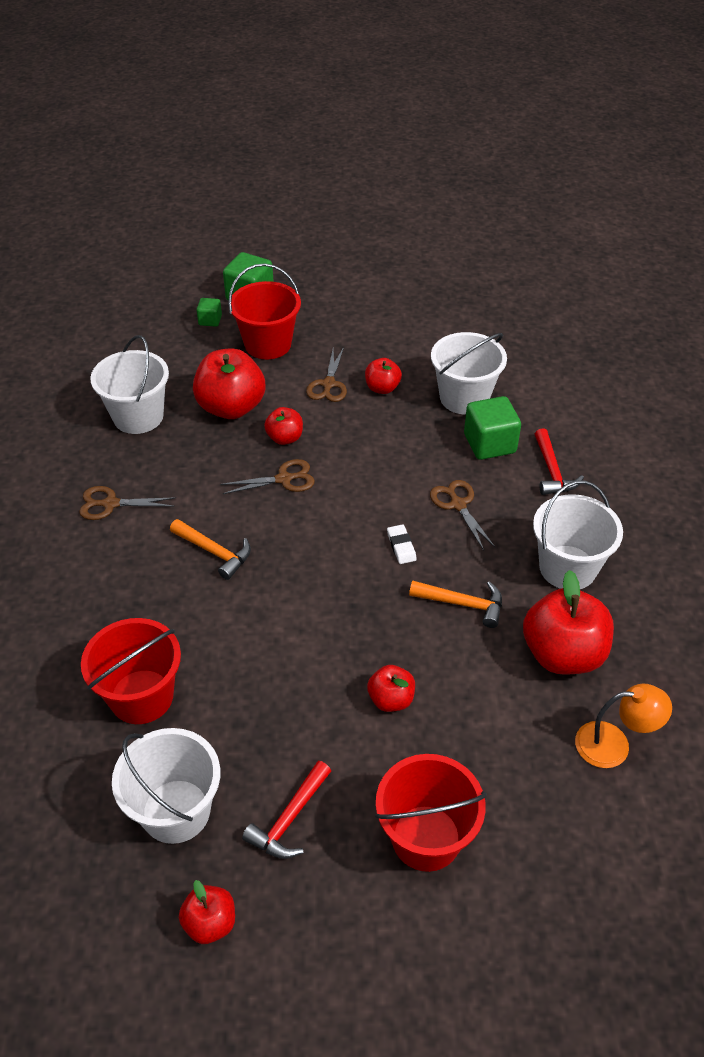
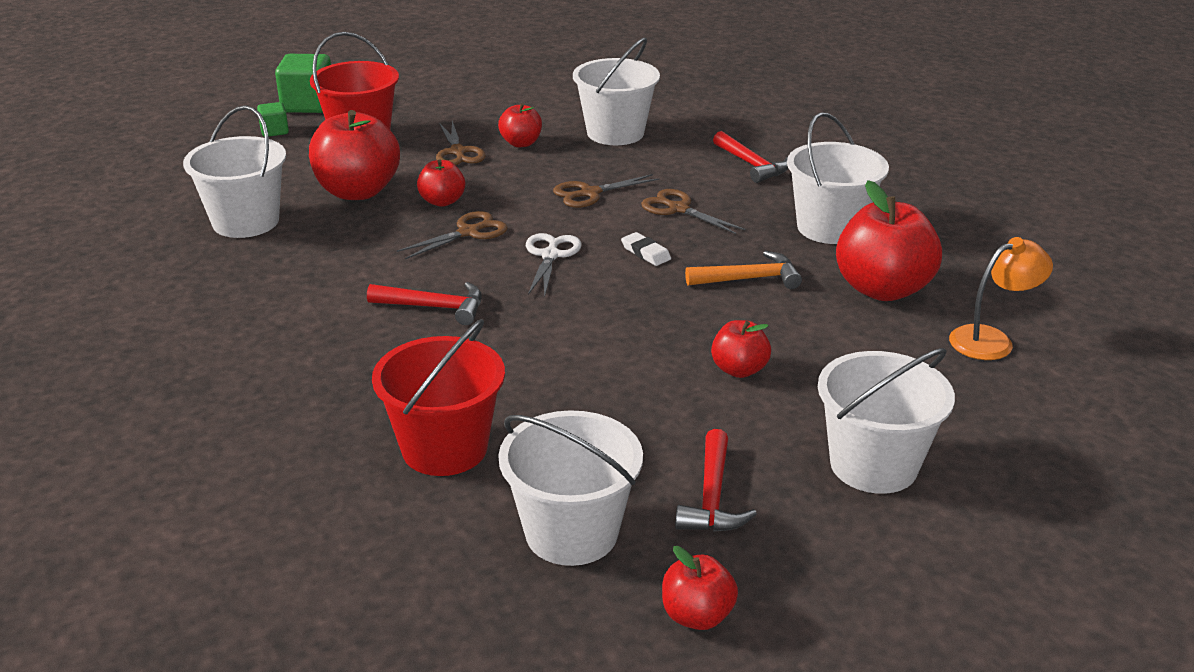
camera: 25 degrees left, 15 degrees down
brown scissors [79,486,176,520] -> brown scissors moved to [553,174,660,208]
orange hammer [170,519,251,580] -> red hammer [367,282,482,325]
red bucket [375,754,487,872] -> white bucket [818,348,955,494]
green cube [464,396,521,460] -> none
none -> white scissors [526,233,582,298]

